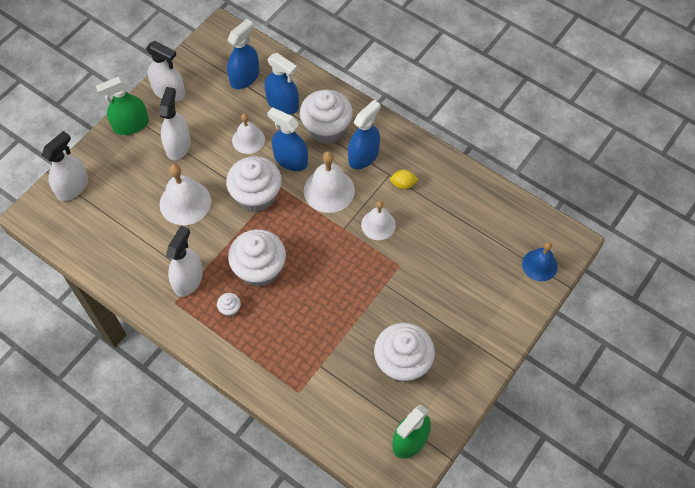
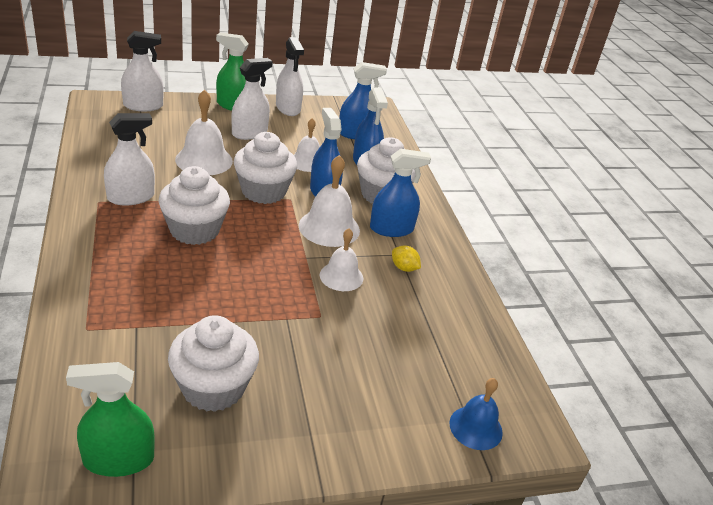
camera: 35 degrees right, 25 degrees down
white cupcake [217,293,241,317] -> none

